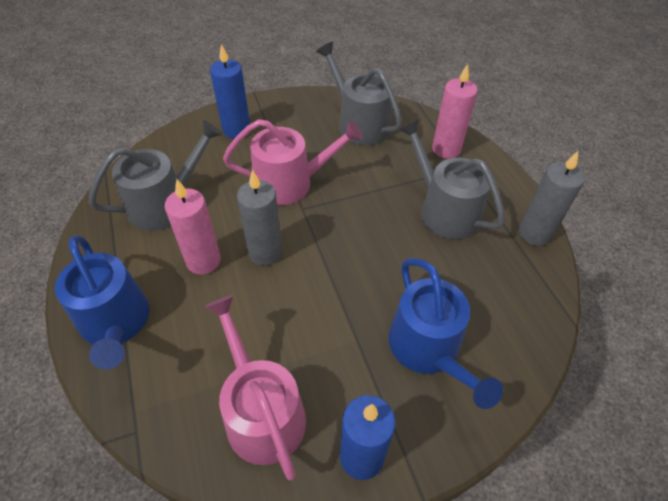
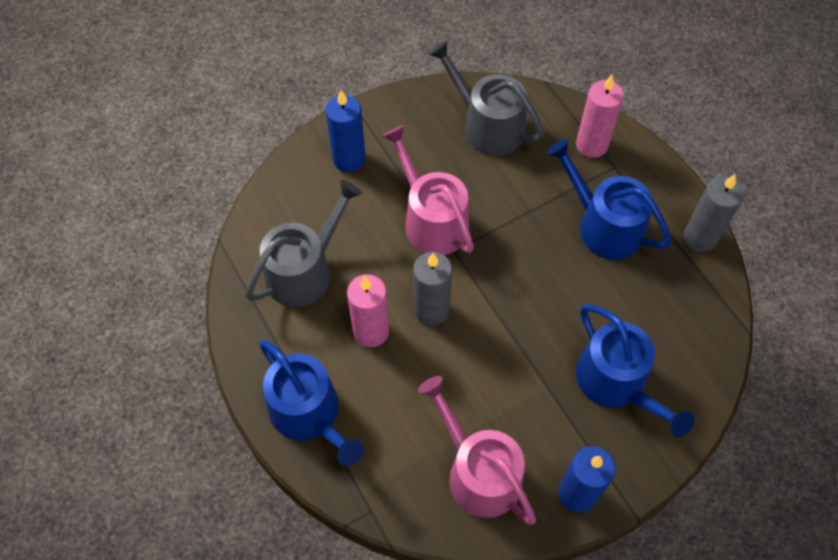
camera: 10 degrees left, 10 degrees up
pink watering can [223,119,363,205] -> pink watering can turned 105 degrees counterclockwise [382,125,474,255]
grey watering can [399,119,505,239] -> blue watering can [547,139,671,260]

